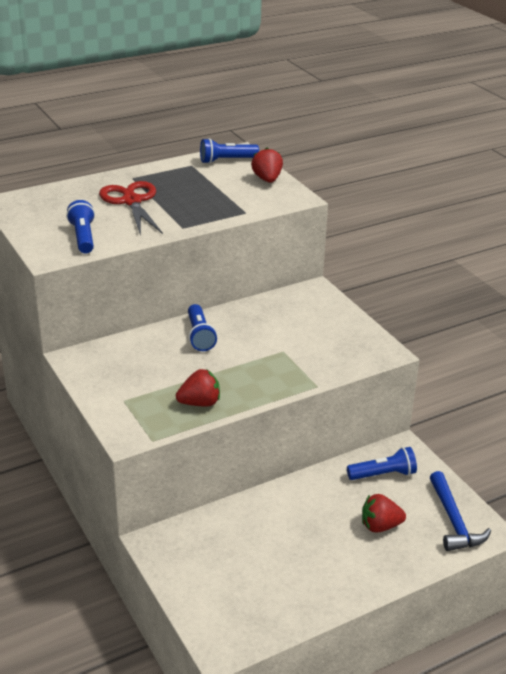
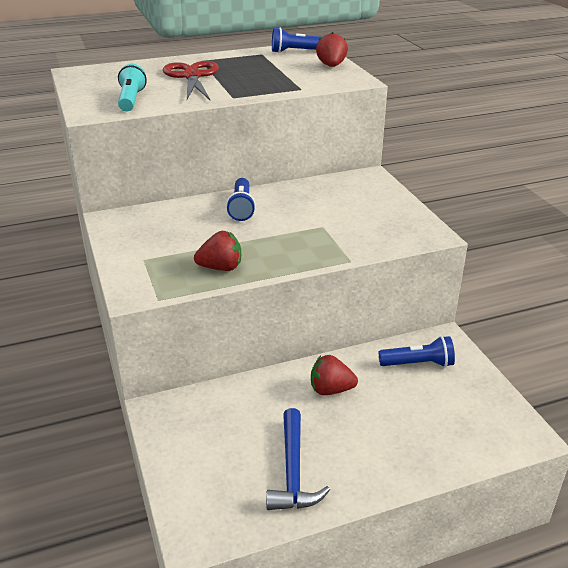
camera: 10 degrees right, 0 degrees up
blue flashlight [66,200,95,253] -> turquoise flashlight [118,64,147,111]
red strawberry [362,494,406,533] -> red strawberry moved to [311,355,358,395]
blue hammer [430,471,491,551] -> blue hammer moved to [266,408,330,510]

